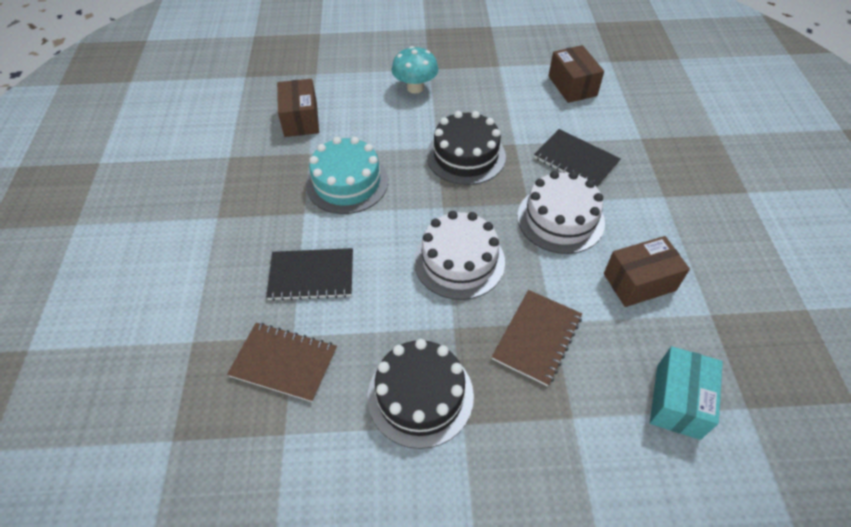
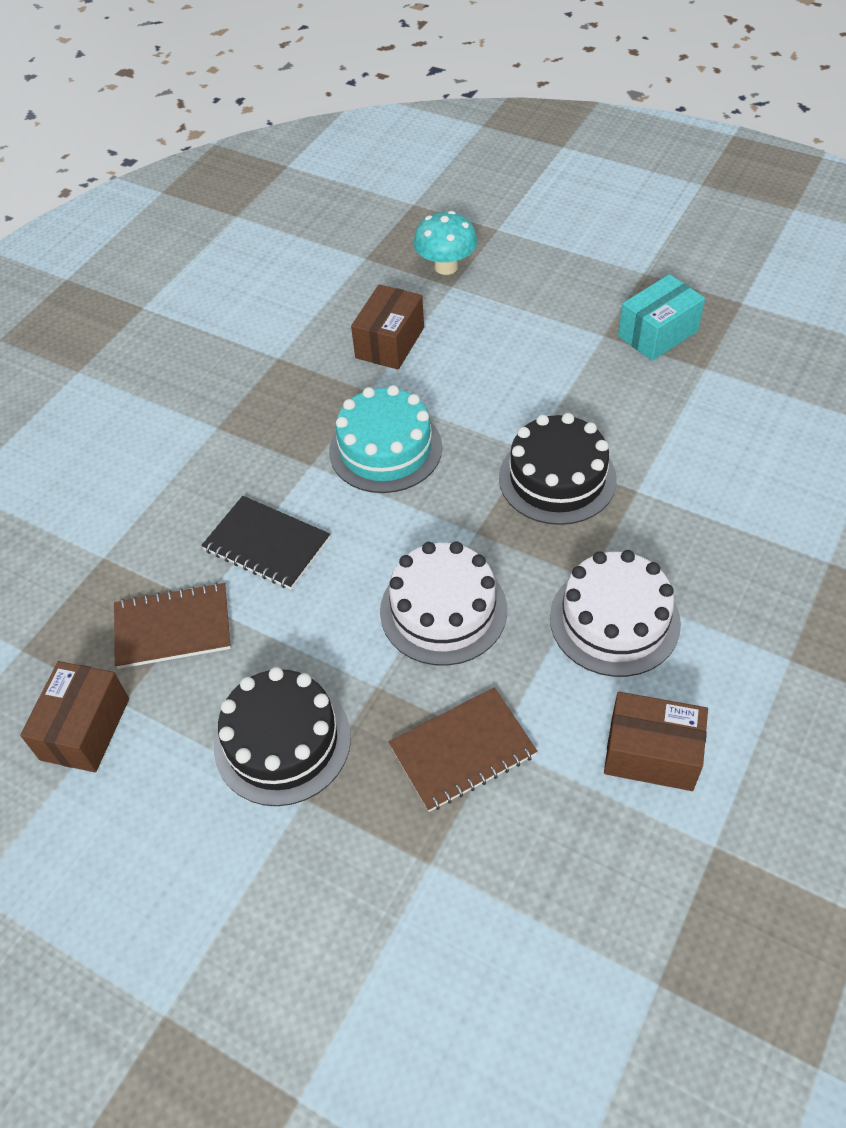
camera: 35 degrees right, 0 degrees up
brown notebook [227,323,337,402] -> brown notebook turned 60 degrees counterclockwise [114,582,231,669]
turquoise mushroom [391,46,439,94] -> turquoise mushroom moved to [413,211,478,275]
black notebook [534,129,621,188] -> none
brown box [549,45,604,103] -> brown box moved to [20,661,129,772]
turquoise box [650,346,723,440] -> turquoise box moved to [618,274,705,361]

